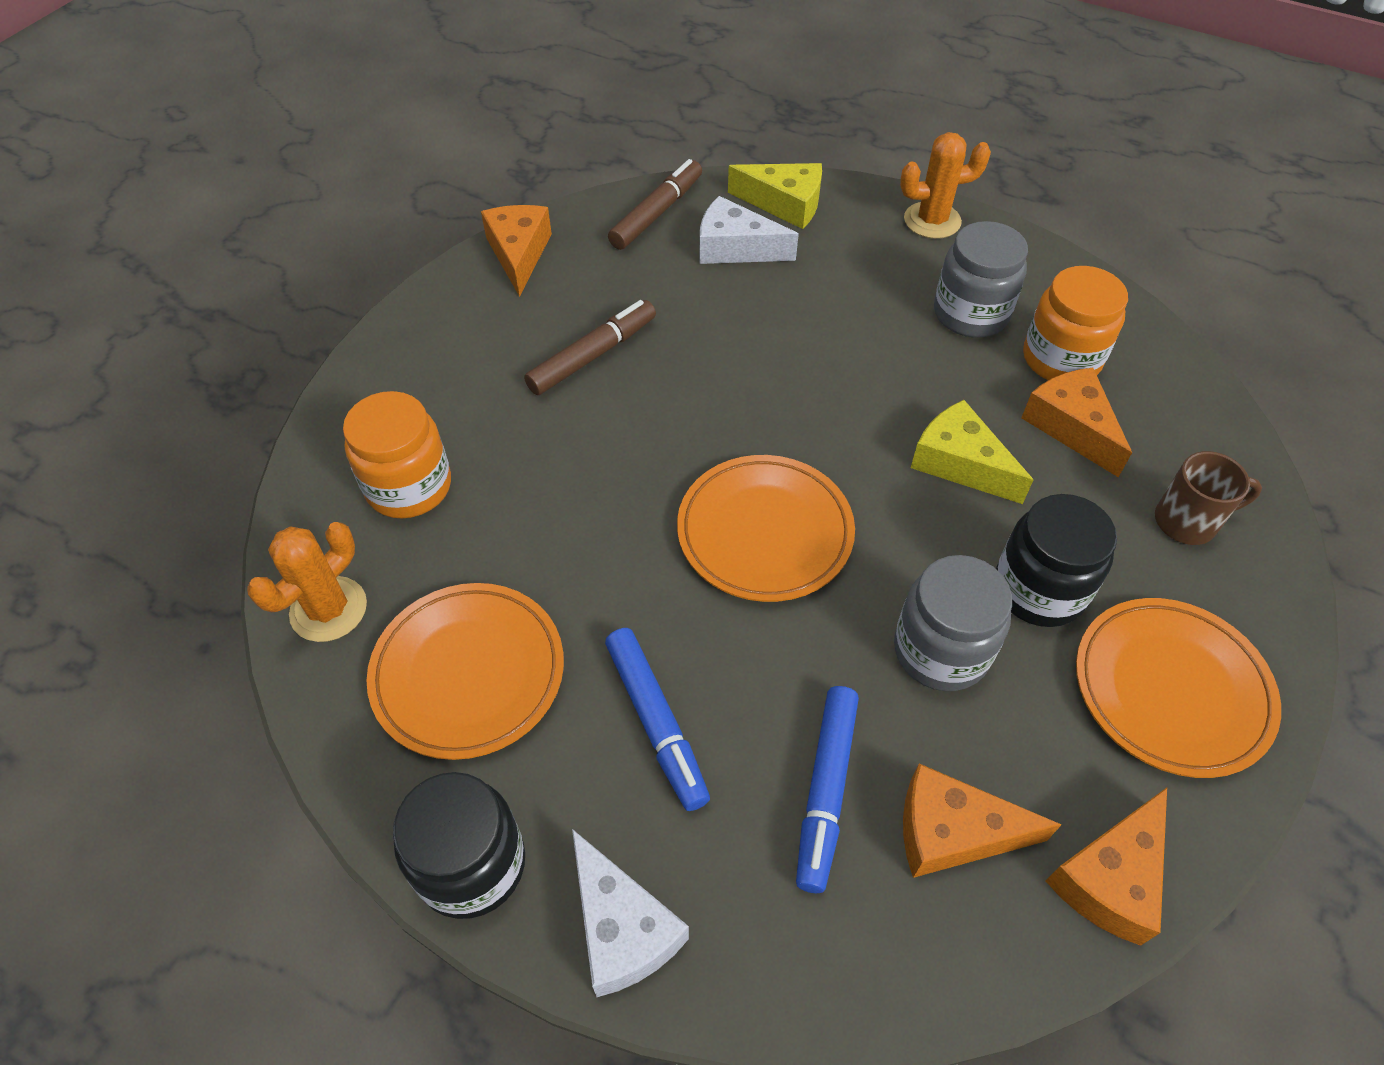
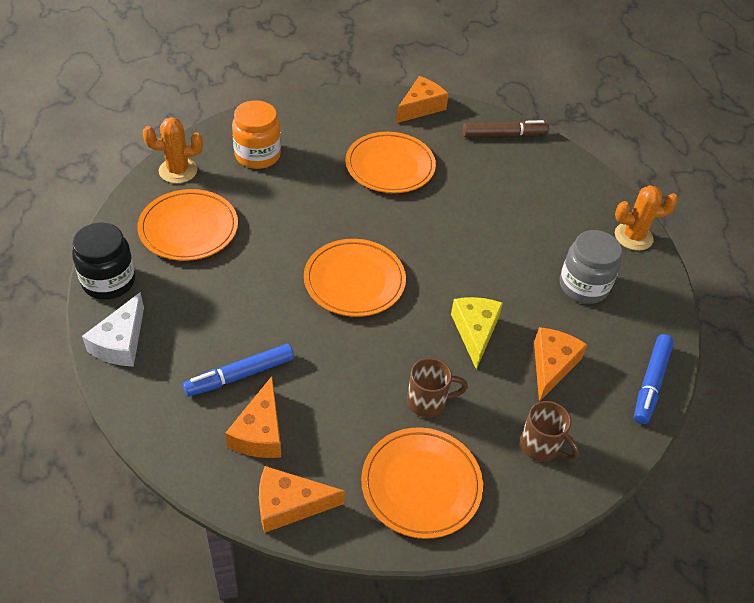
camera: 45 degrees right, 5 degrees down
brown marker [524,300,656,395] -> orange plate [346,132,436,193]
blue marker [605,628,710,811] -> blue marker moved to [634,334,674,424]
white cheese [699,196,799,264] -> none
yellow cheese [728,163,822,229] -> none
grey jar [894,555,1012,691] -> none
orange cactus [900,132,991,239] -> orange cactus turned 45 degrees counterclockwise [615,185,678,251]
orange cheese [903,764,1062,878] -> orange cheese turned 135 degrees counterclockwise [225,376,281,458]
black jar [996,494,1117,627] -> brown mug [407,358,468,417]
orange jar [1023,266,1128,380] -> none

